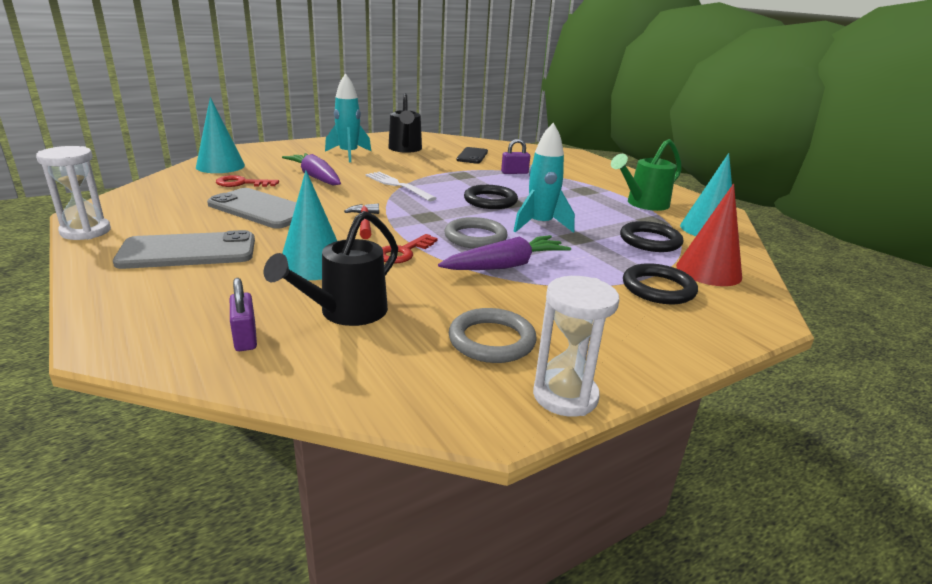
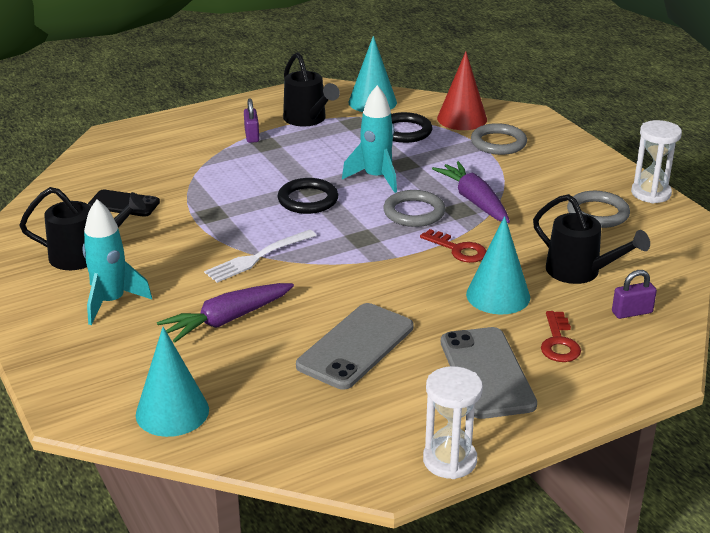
camera: 85 degrees left, 5 degrees up
red key [216,175,279,187] -> red key moved to [541,311,581,362]
red hammer [344,204,379,239] -> none
purple padlock [501,139,530,174] -> purple padlock moved to [244,98,259,143]
green watering can [611,139,682,211] -> black watering can [283,52,340,126]
black ring [623,263,698,304] -> grey ring [471,123,527,155]

